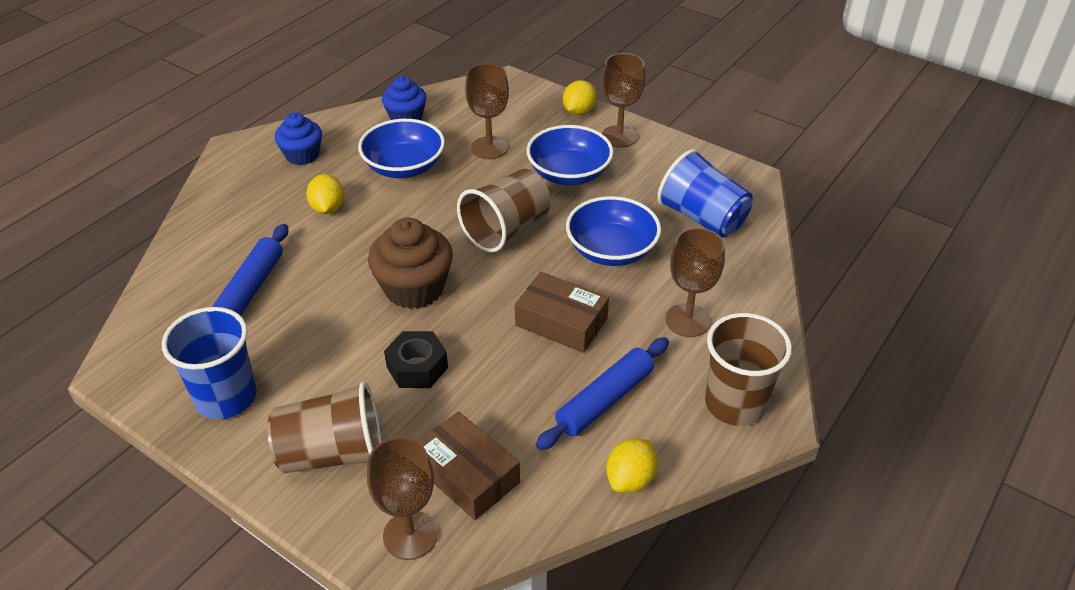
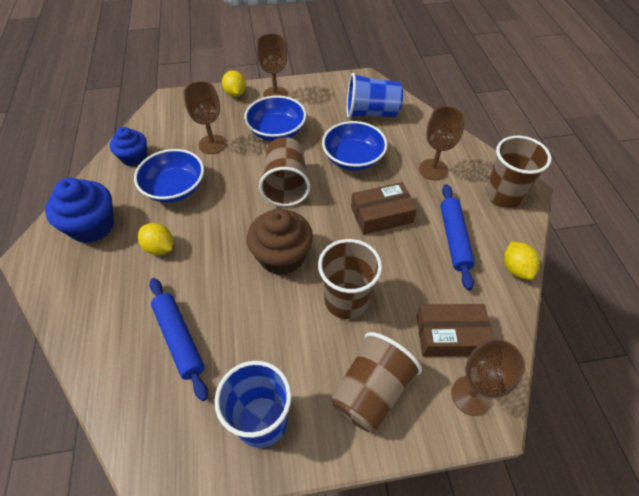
camera: 45 degrees left, 10 degrees up
blue cupcake [275,113,322,165] -> blue cupcake [45,178,114,243], size x1.53
black nut [384,331,448,388] -> brown cup [318,239,382,319]

